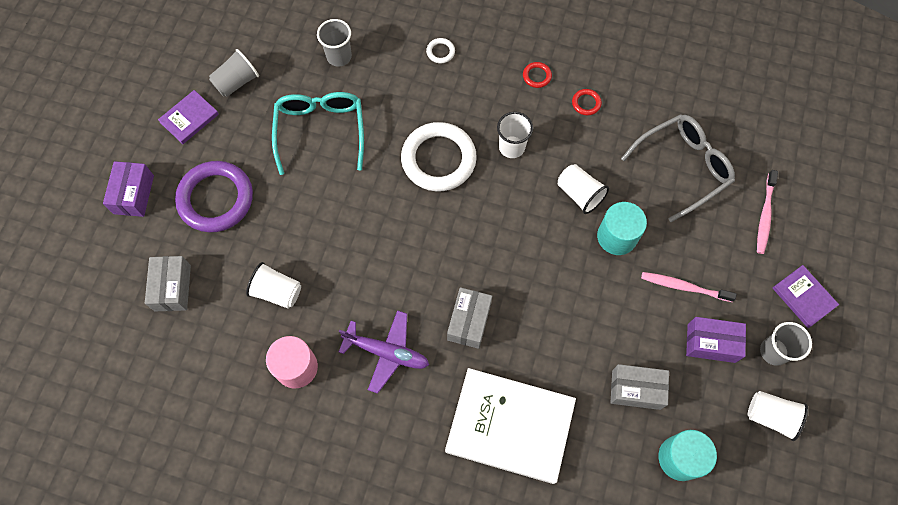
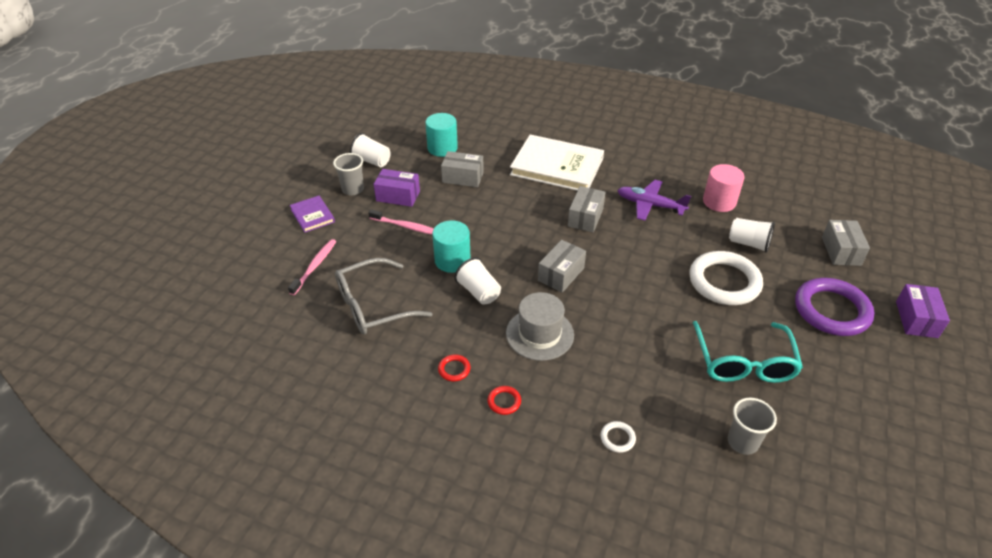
camera: 175 degrees left, 25 degrees down
purple book [158,90,219,144] -> none
grey cup [209,49,259,97] -> none
white ring [401,122,477,192] -> white ring moved to [689,251,763,305]
white cup [497,112,533,158] -> grey hat [506,292,574,361]
none -> grey box [538,240,586,293]

